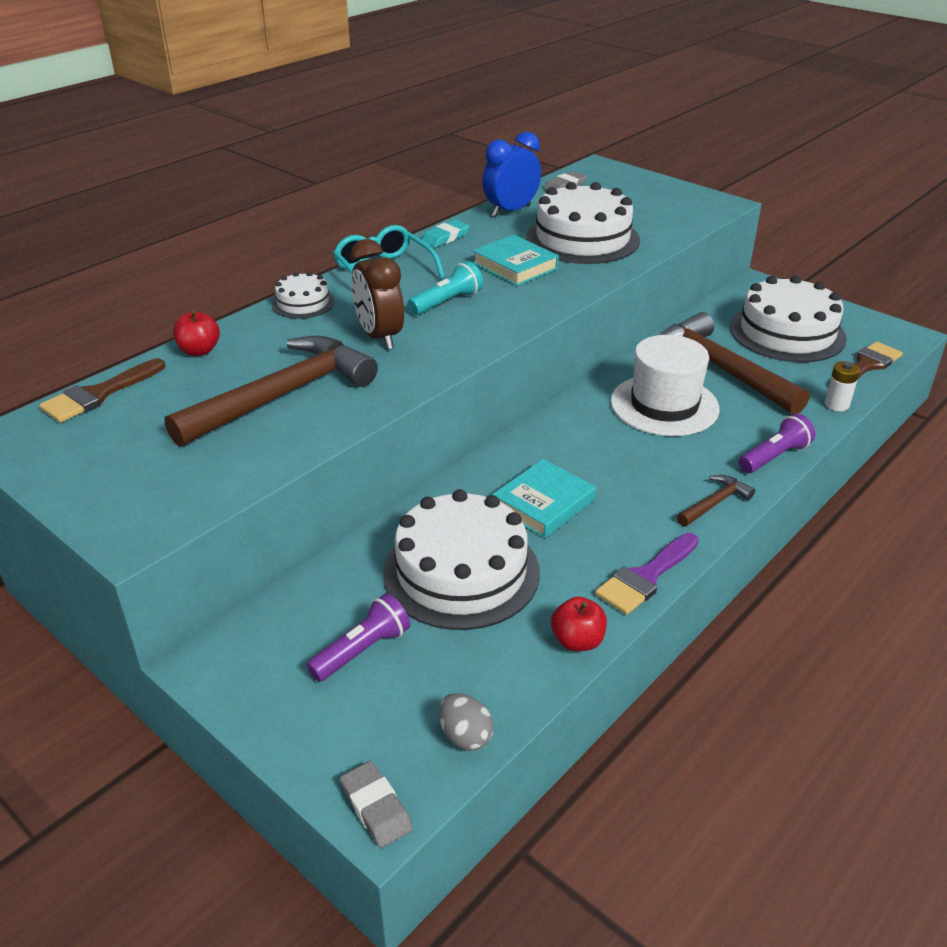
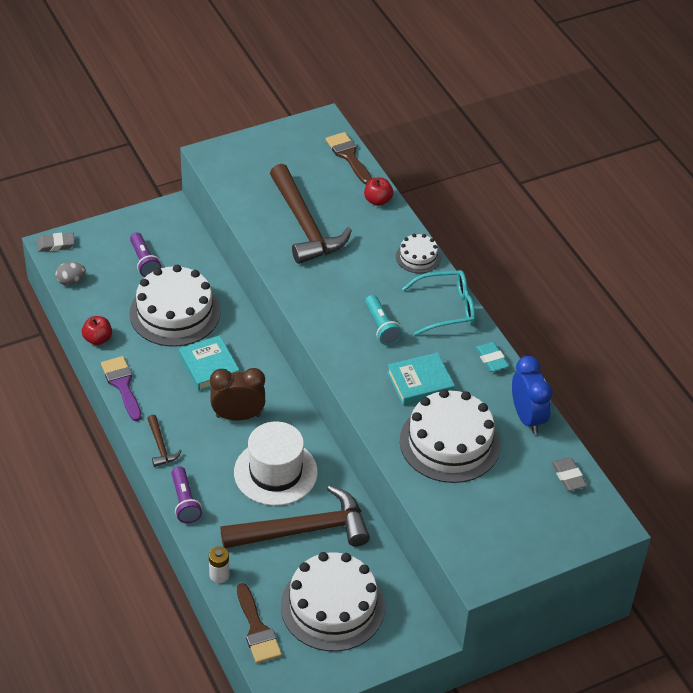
camera: 110 degrees right, 10 degrees up
brown clock [350,239,404,350] -> brown clock moved to [210,368,265,421]

